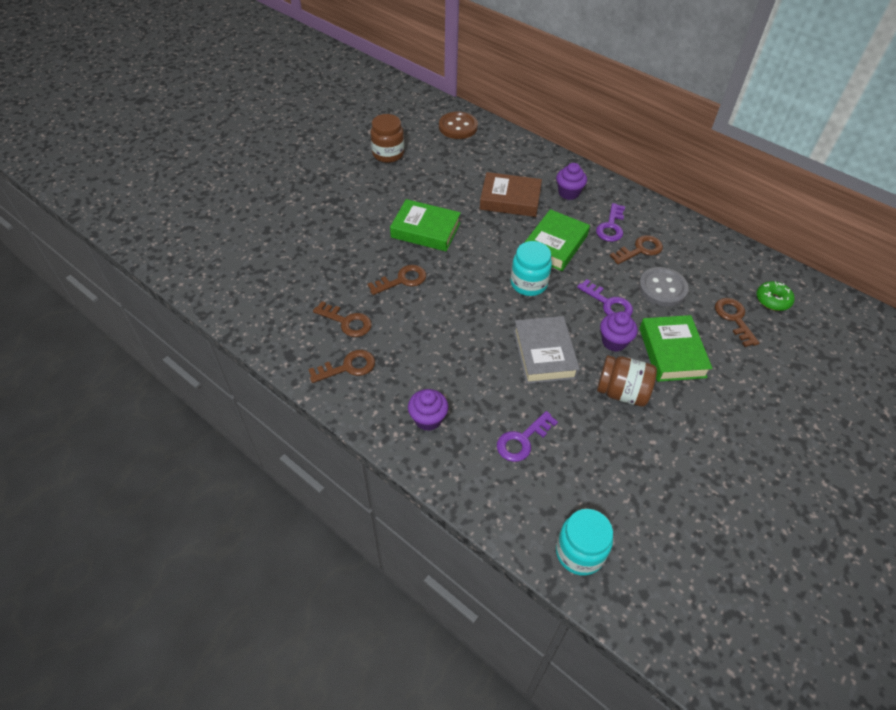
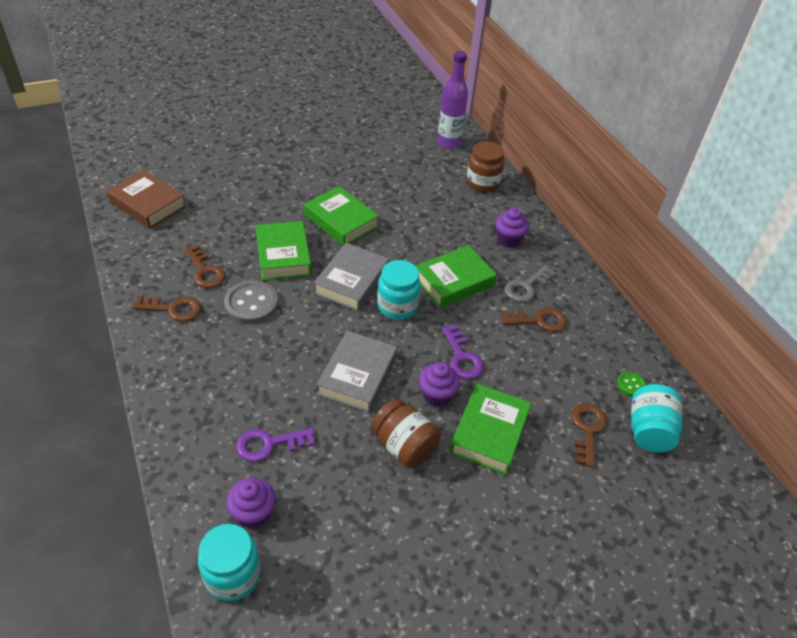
camera: 25 degrees right, 5 degrees down
brown key [368,265,426,295] -> green book [255,221,312,280]
brown jar [371,114,404,163] -> brown jar moved to [466,141,505,192]
purple cupcake [408,389,448,431] -> purple cupcake moved to [226,478,276,528]
brown button [439,111,478,139] -> purple bottle [437,51,468,149]
brown book [480,172,542,217] -> brown book moved to [107,170,186,229]
purple key [596,203,625,242] -> grey key [505,265,556,302]
grey button [639,267,689,307] -> grey button moved to [224,281,278,324]
green donut [756,281,795,311] -> turquoise jar [631,384,682,452]
none -> grey book [314,243,389,312]
none -> green button [617,372,646,397]

